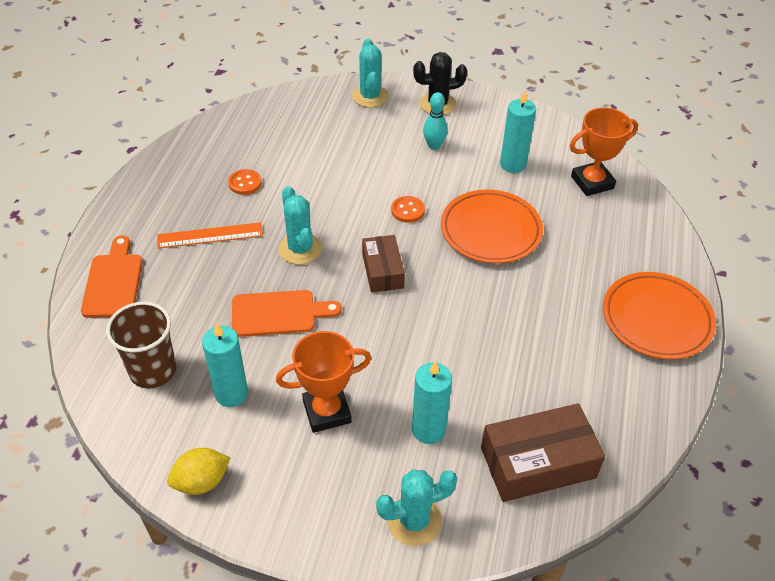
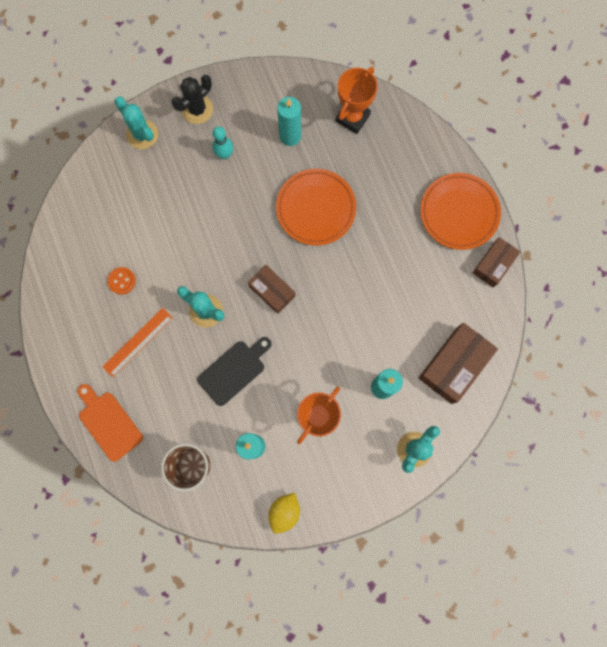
camera: 35 degrees left, 30 degrees up
orange cutting board [232,290,342,337] -> black cutting board [197,337,272,406]
orange button [391,196,425,223] -> none
none -> brown box [473,237,520,288]

